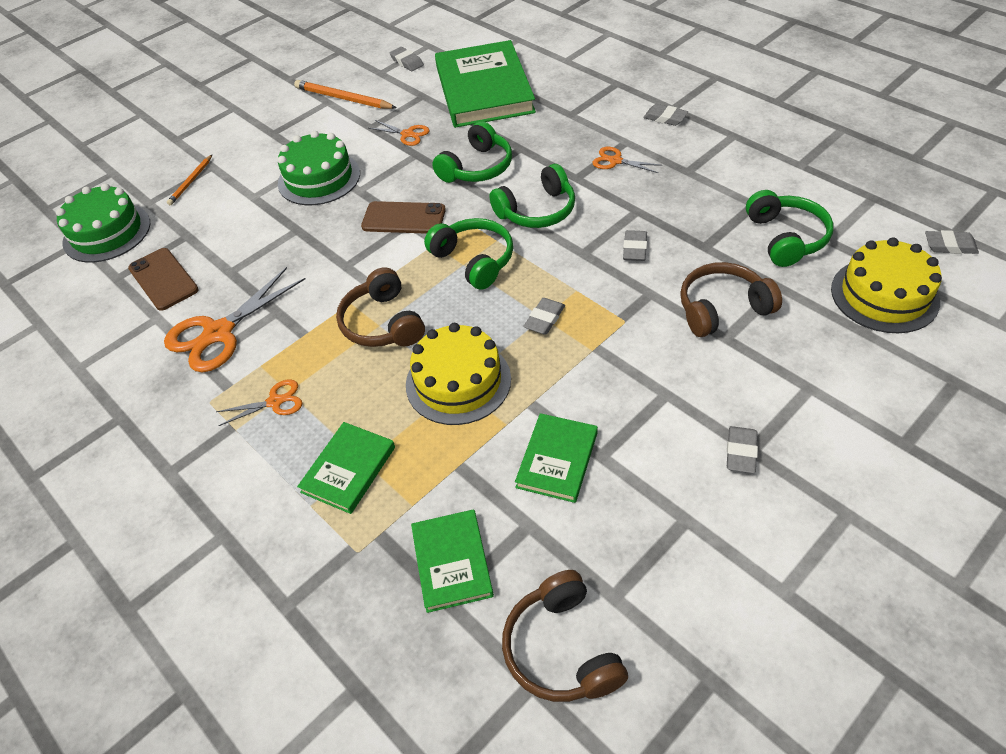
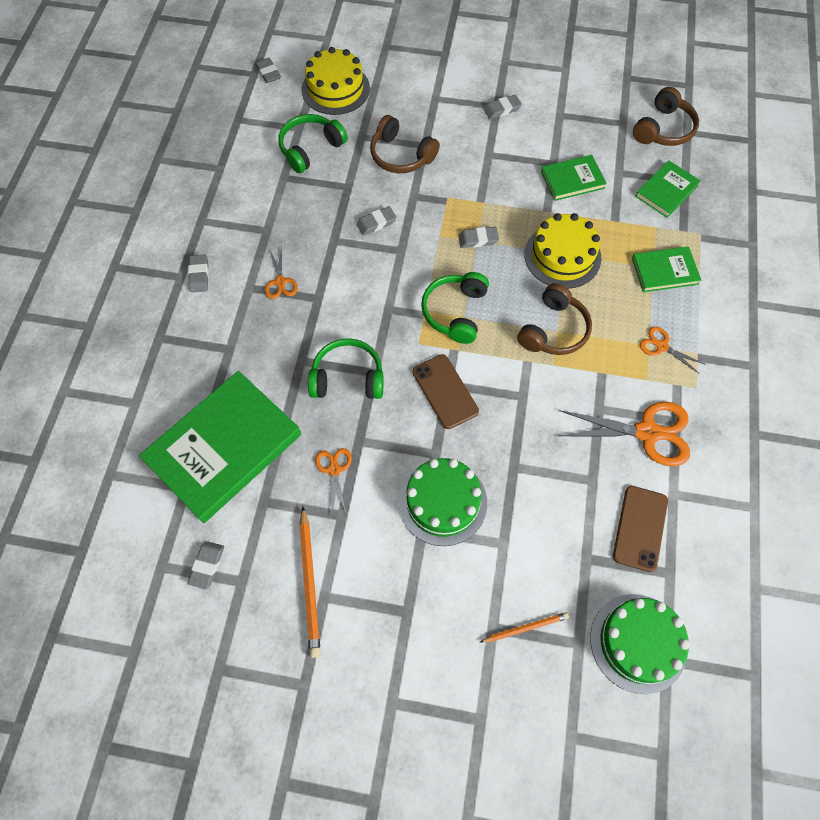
camera: 130 degrees left, 15 degrees up
green headphones [489,164,575,228] -> none

